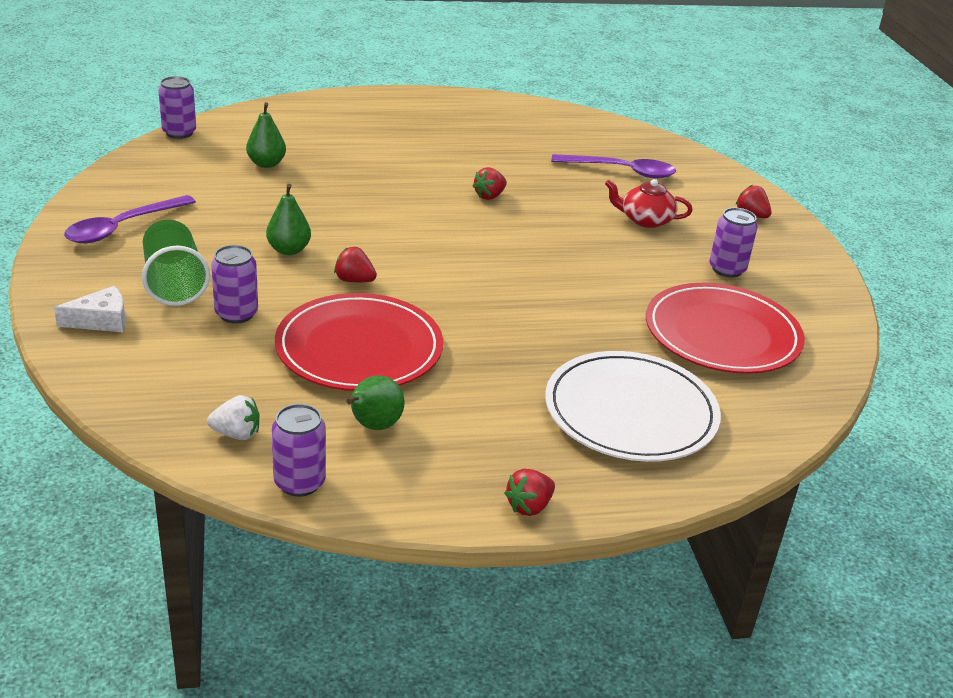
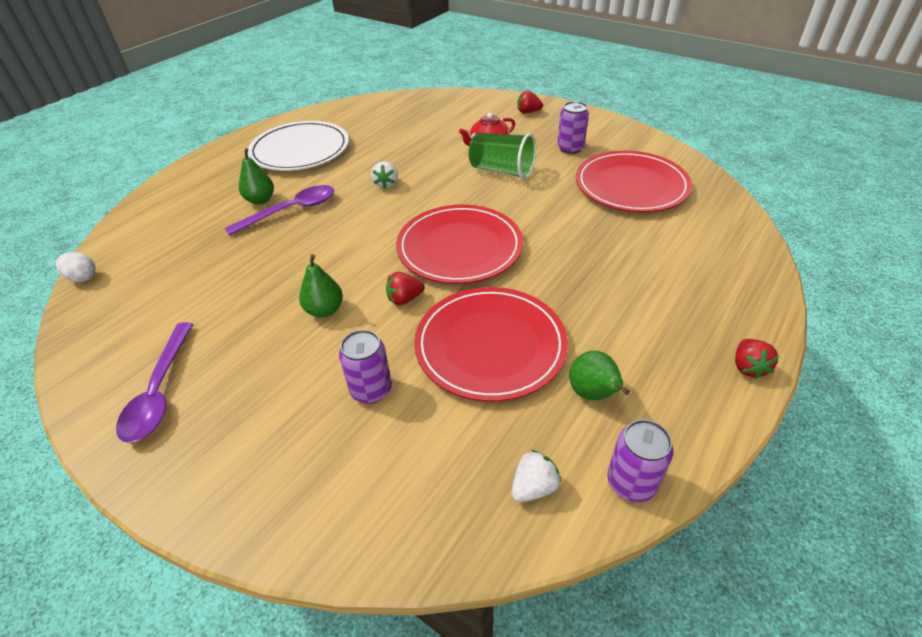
camera: 40 degrees left, 10 degrees up
white cheese [54,286,126,332] -> none
green cup [142,219,210,306] -> green cup moved to [468,133,536,180]
purple can [158,76,196,139] -> white egg [56,252,96,282]
green pear [246,102,286,168] -> green pear moved to [239,148,274,205]
red strawberry [473,167,507,200] -> white strawberry [371,161,398,188]
white plate [545,351,721,462] -> white plate moved to [248,121,349,171]
purple spoon [551,154,676,179] -> purple spoon moved to [225,185,334,236]
none -> red plate [396,205,523,284]

